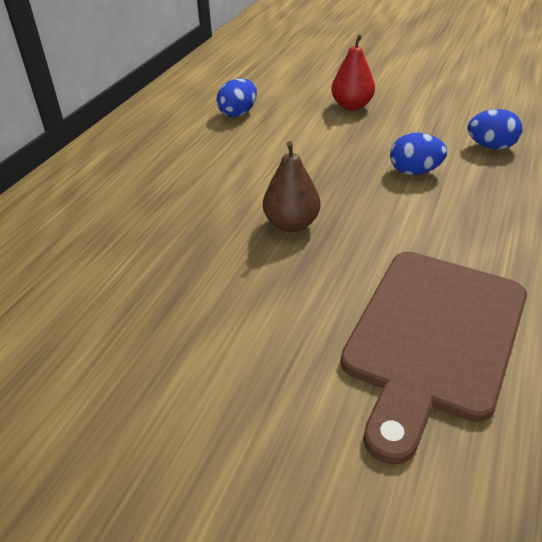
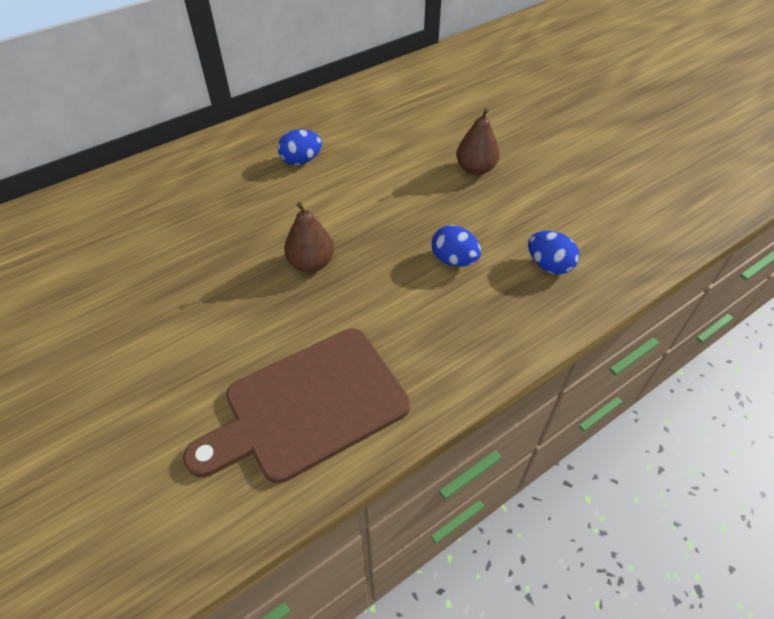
camera: 30 degrees right, 10 degrees up
blue egg [217,78,257,117] -> blue egg moved to [278,129,322,165]
red pear [331,34,375,111] -> brown pear [456,108,500,176]

